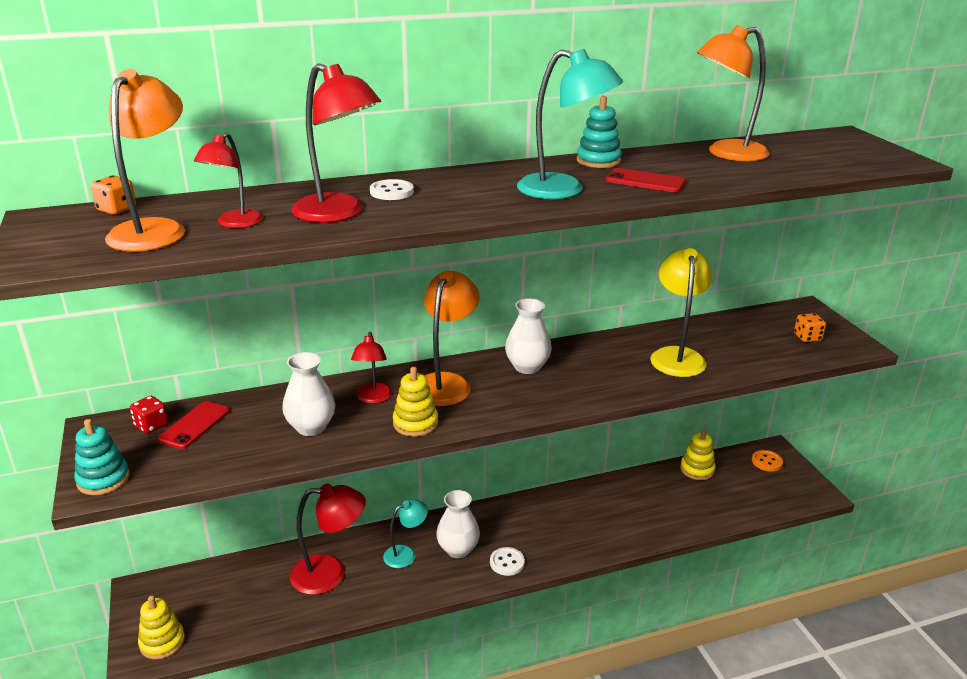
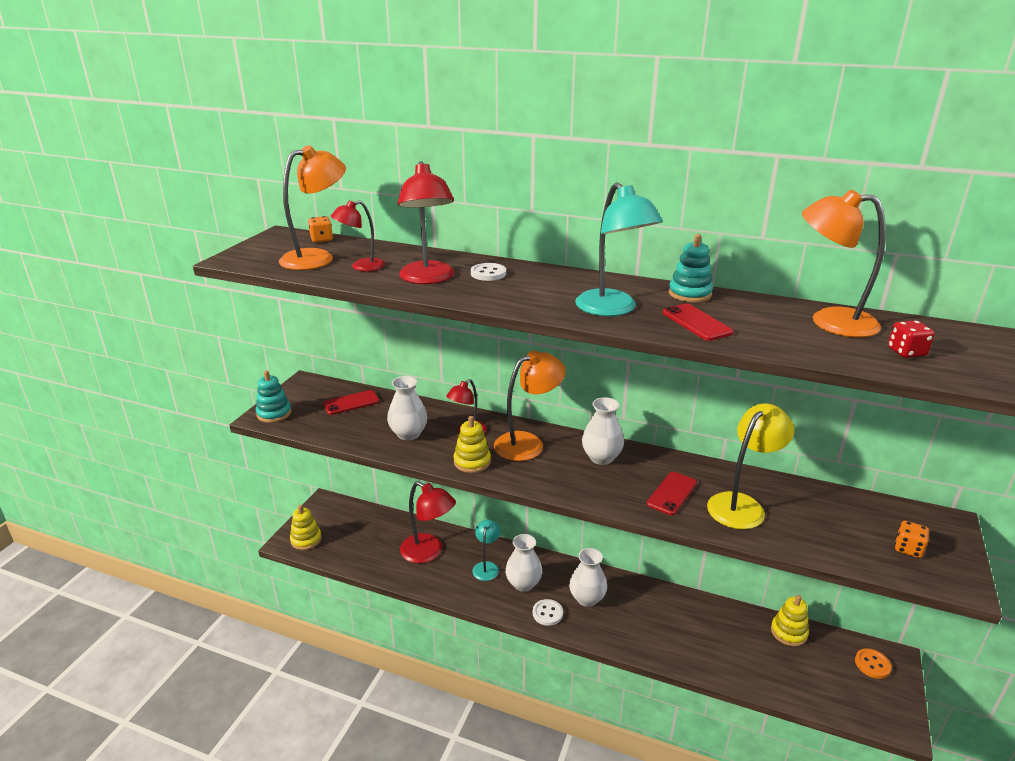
camera: 40 degrees right, 0 degrees up
red dice [130,396,168,434] -> red dice moved to [888,320,935,358]
turquoise lamp [383,499,428,568] -> turquoise lamp turned 90 degrees counterclockwise [472,519,500,581]
none -> white vase [569,548,607,607]
none -> red phone [647,472,697,515]

